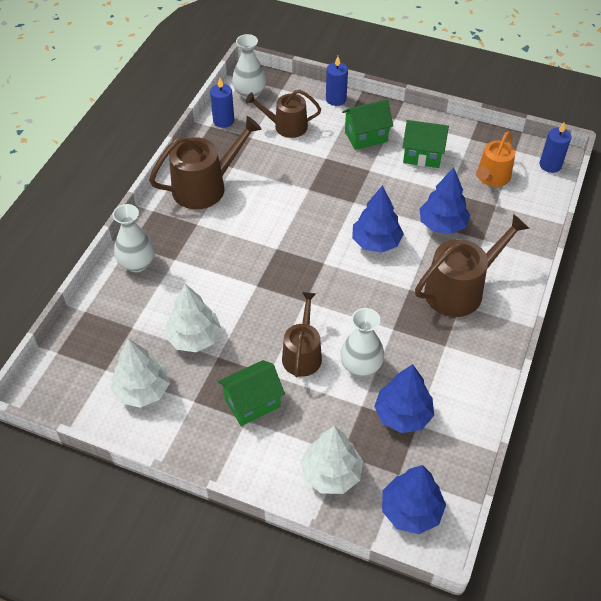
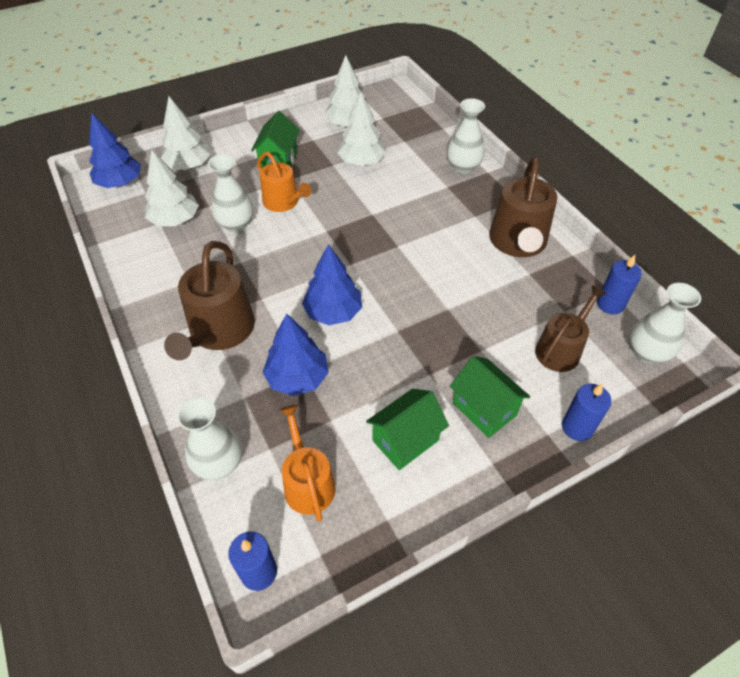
camera: 130 degrees right, 0 degrees up
brown watering can [282,292,322,378] -> orange watering can [257,152,311,212]
green house [342,99,393,150] -> green house turned 60 degrees counterclockwise [450,356,530,438]
blue tree [374,364,434,433] -> white tree [145,150,199,226]
none -> white vase [177,397,242,480]

